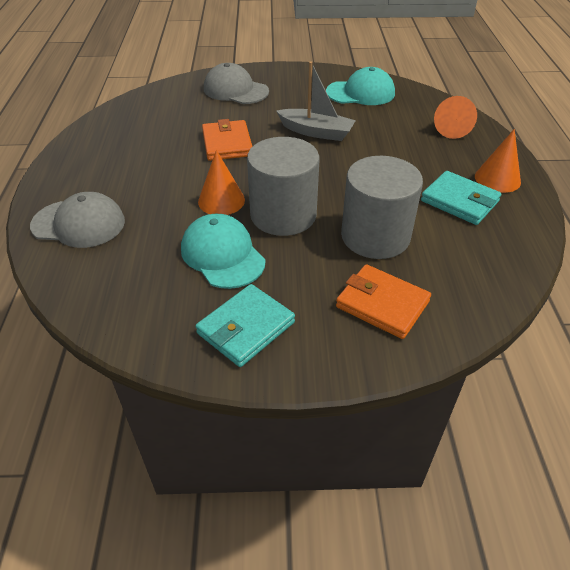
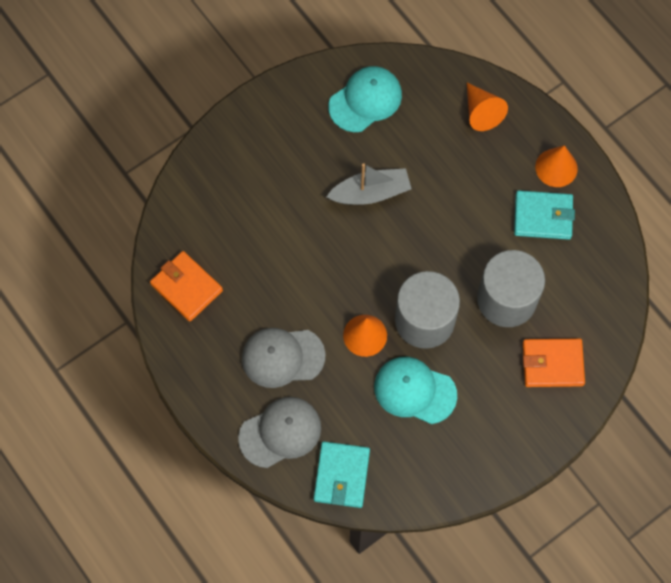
camera: 35 degrees left, 25 degrees up
turquoise wallet [196,284,295,367] -> turquoise wallet moved to [314,442,370,508]
orange wallet [202,119,252,161] -> orange wallet moved to [150,251,223,321]
grey cap [204,63,269,104] -> grey cap moved to [242,328,326,388]

